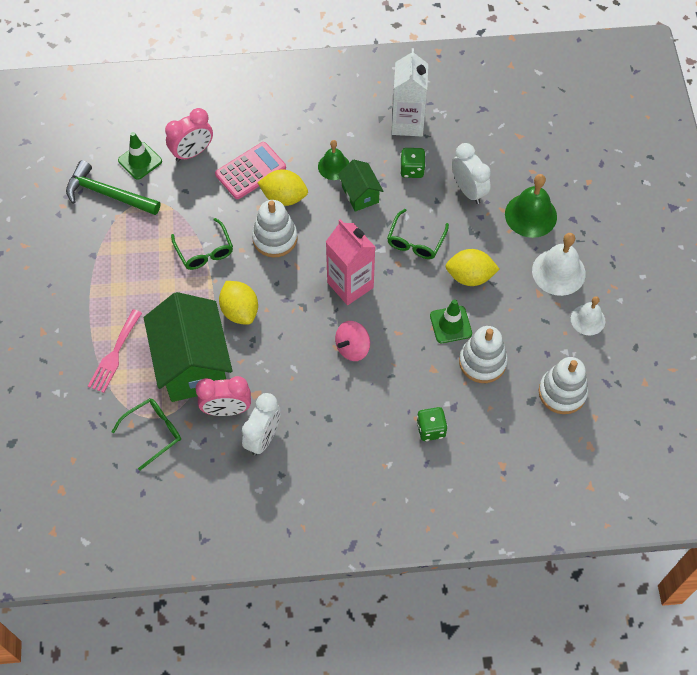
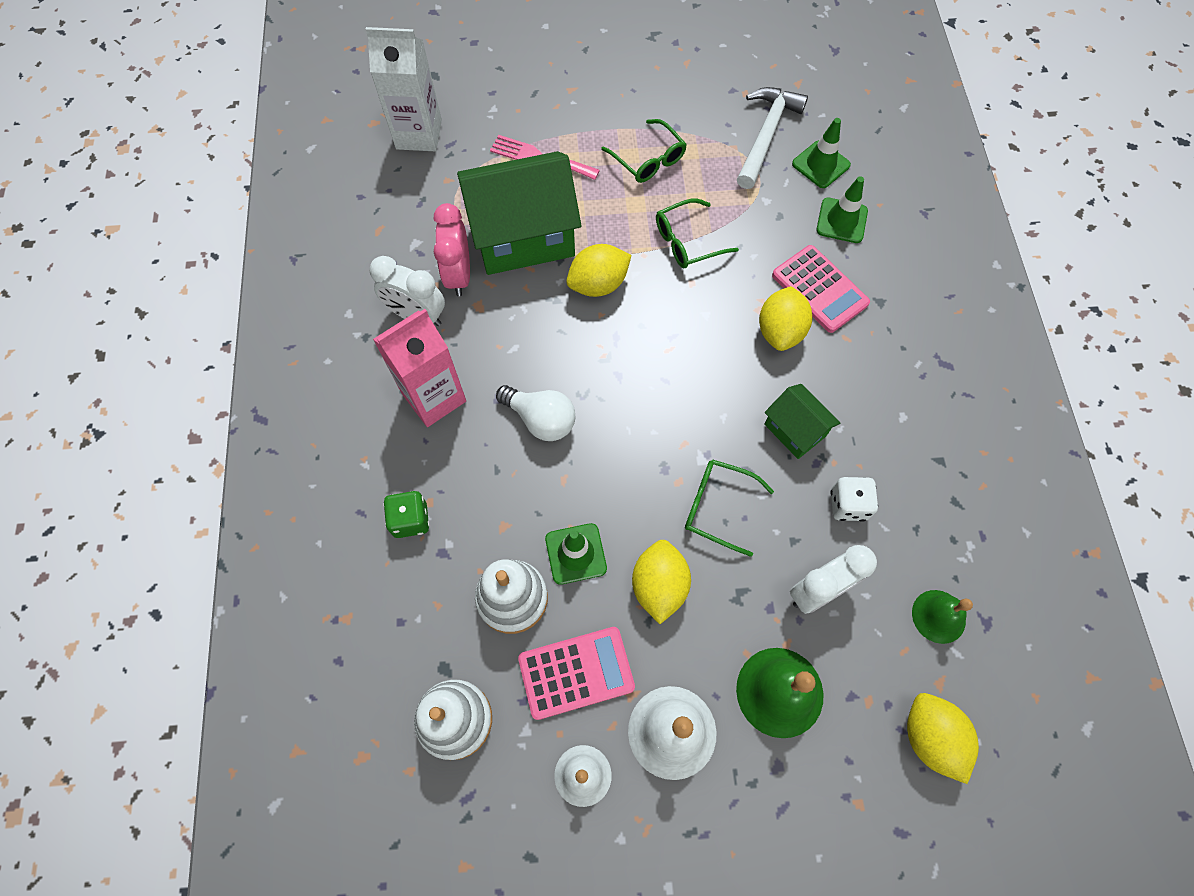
camera: 90 degrees right, 5 degrees up
green hammer [66,160,160,215] -> white hammer [737,87,808,189]
green glasses [111,398,181,470] -> green glasses moved to [601,119,687,183]
pink clock [165,108,213,162] -> green traffic cone [816,176,868,243]
white stacking toy [252,200,298,257] -> none
green bell [318,140,349,180] -> green bell moved to [912,590,973,644]
pink carton [326,219,375,305] -> pink carton moved to [373,309,466,427]
pink spinning top [335,321,370,361] -> white light bulb [496,385,575,441]
green house [338,160,383,212] -> green house turned 75 degrees clockwise [764,384,840,459]
white carton [391,48,428,136] -> white carton moved to [365,27,442,151]
green dice [400,148,426,178] -> white dice [830,477,878,522]
none -> pink calculator [518,627,635,720]
none -> yellow lemon [907,693,979,784]

